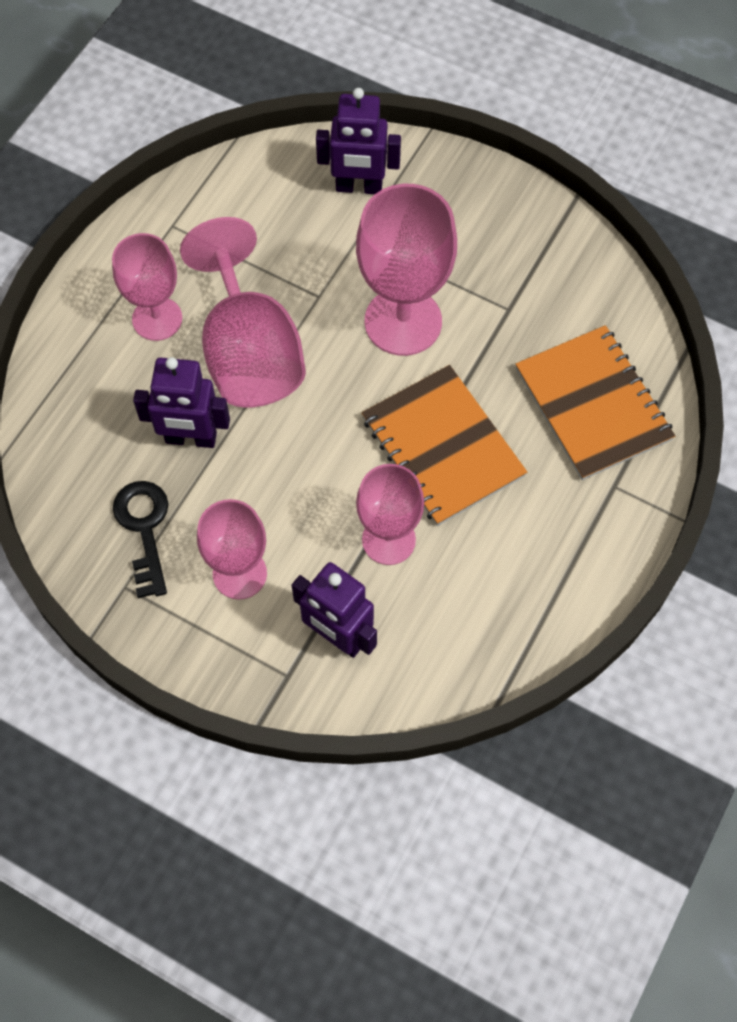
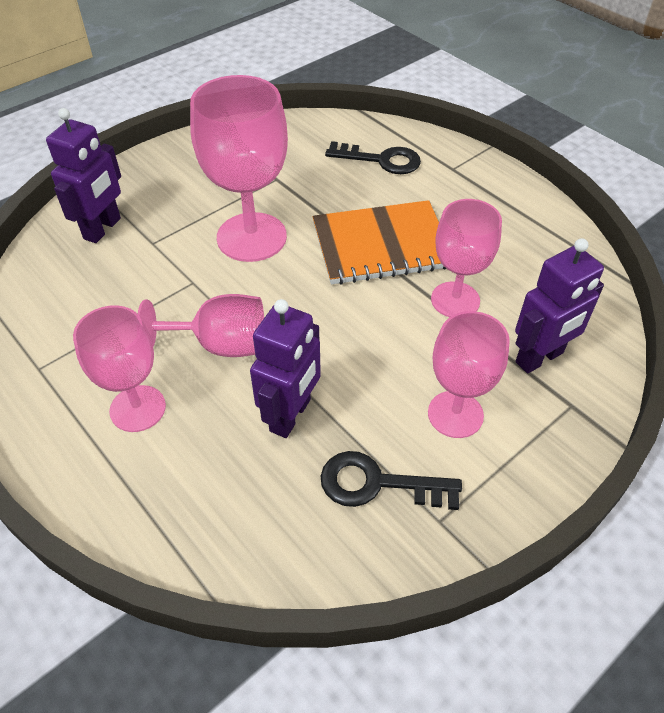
camera: 70 degrees left, 15 degrees down
pink goblet [180,217,306,408] -> pink goblet [138,294,264,357], size x0.64
orange notebook [515,325,675,480] -> black key [325,141,421,174]

